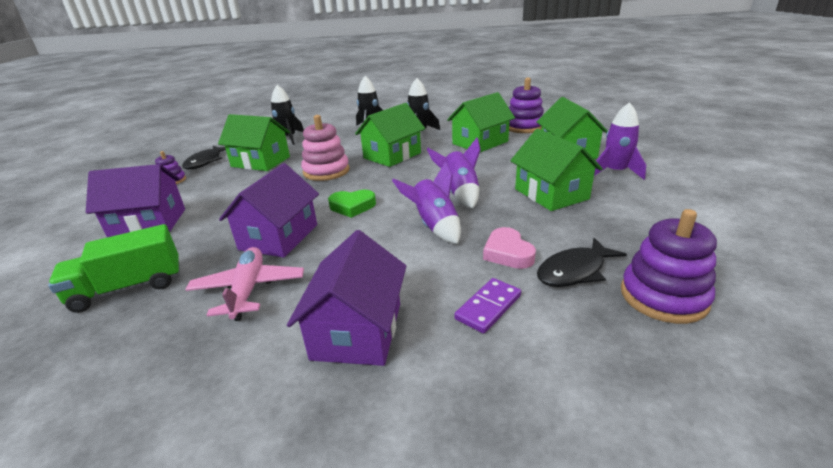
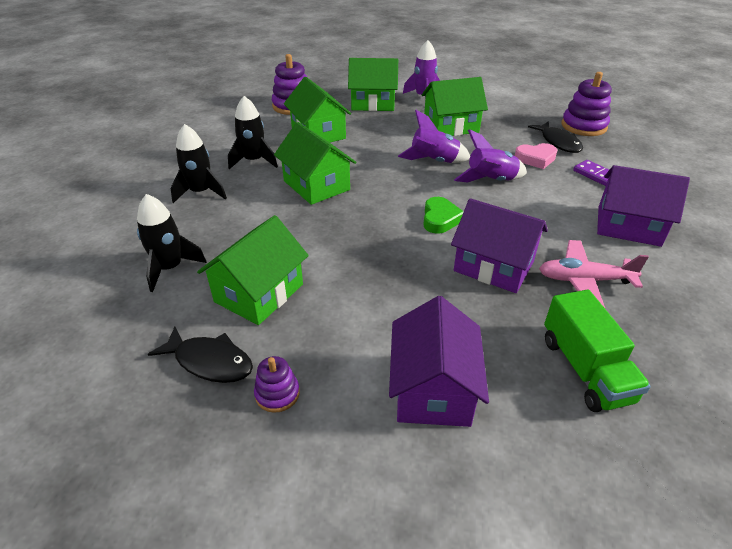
camera: 80 degrees left, 10 degrees up
pink stacking toy [301,115,350,181] -> none

